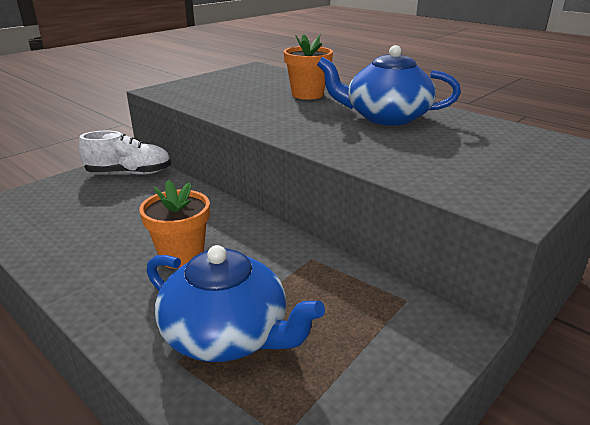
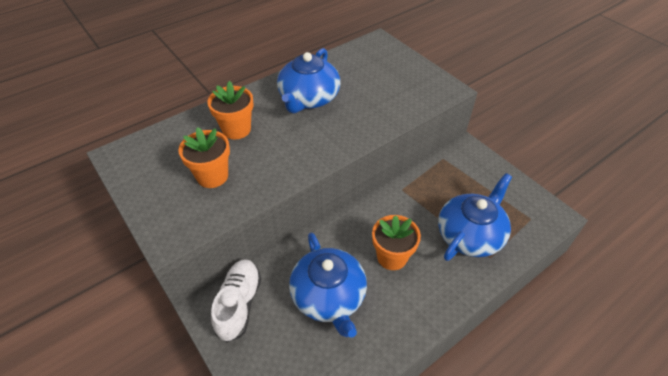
camera: 80 degrees left, 20 degrees up
none -> orange flower pot [178,127,230,188]
none -> blue teapot [289,232,367,338]

